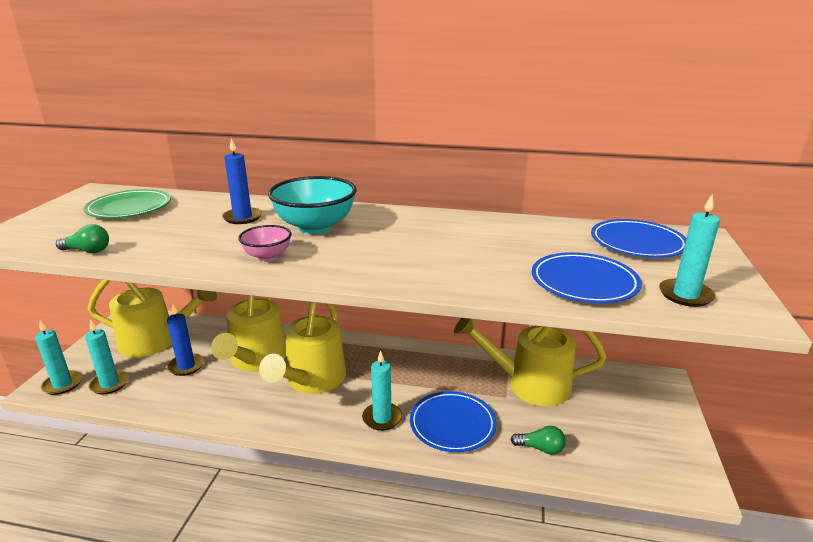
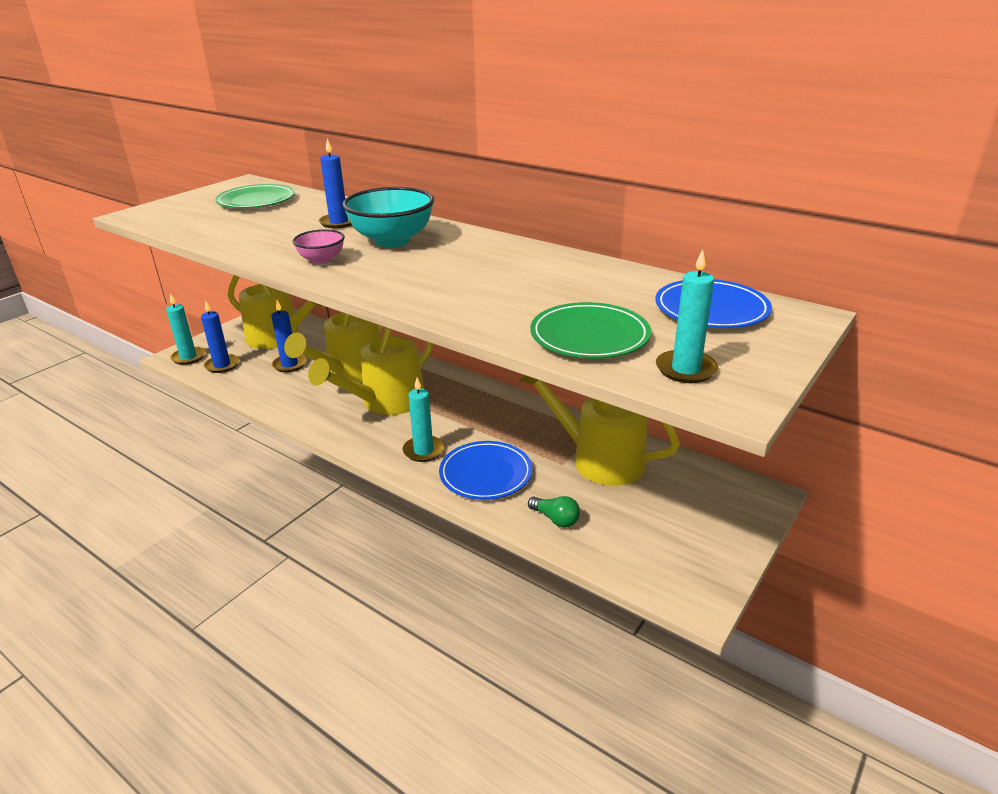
camera: 25 degrees right, 5 degrees up
green light bulb [56,224,109,253] -> none
turquoise candle [85,320,129,394] -> blue candle [201,301,239,373]
blue plate [532,252,642,303] -> green plate [530,302,651,359]

